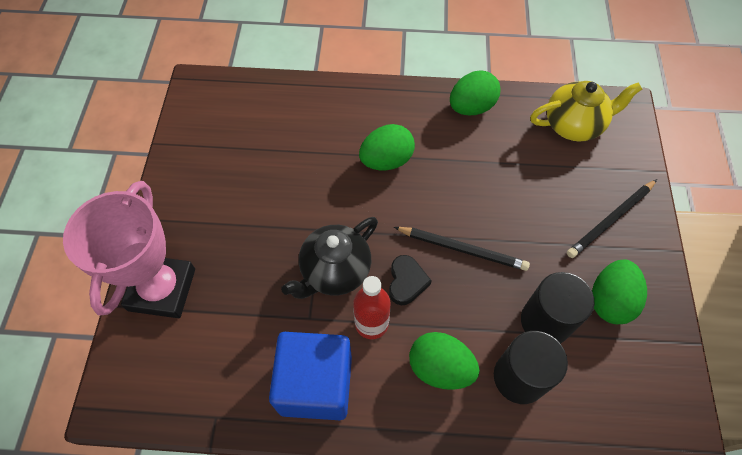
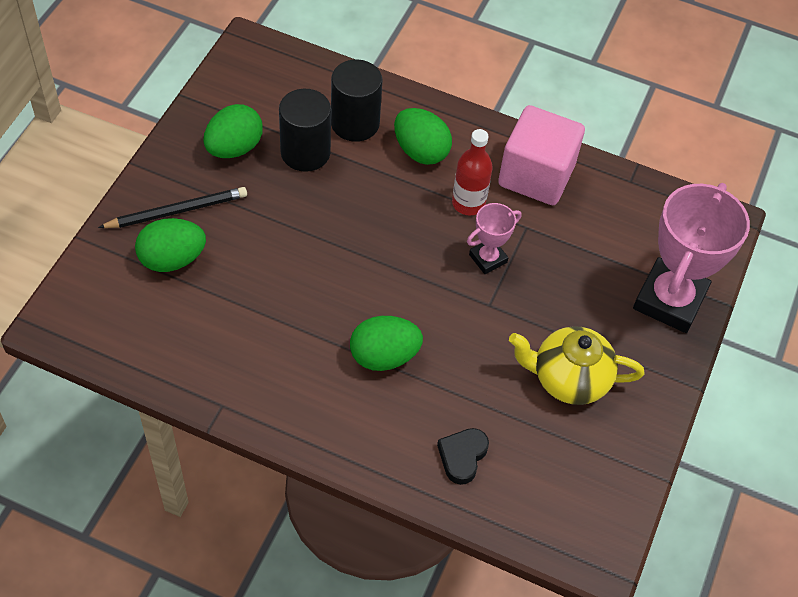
camera: 165 degrees left, 5 degrees down
blue cube [269,332,352,420] -> pink cube [498,105,585,205]
black teapot [281,217,378,299] -> pink trophy [467,203,521,274]
black heart [389,255,432,305] -> black heart moved to [437,428,489,485]
black pencil [394,227,530,271] -> none
green egg [450,71,500,115] -> green egg moved to [135,218,206,272]
yellow teapot [530,81,642,142] -> yellow teapot moved to [509,326,644,405]

